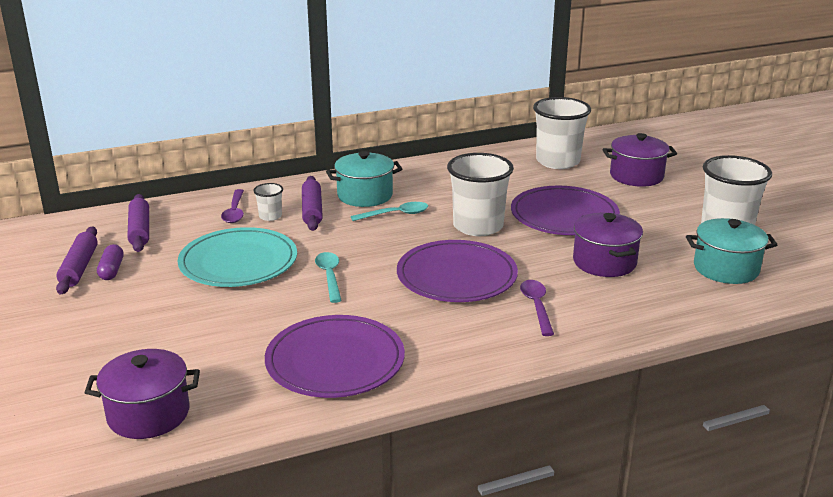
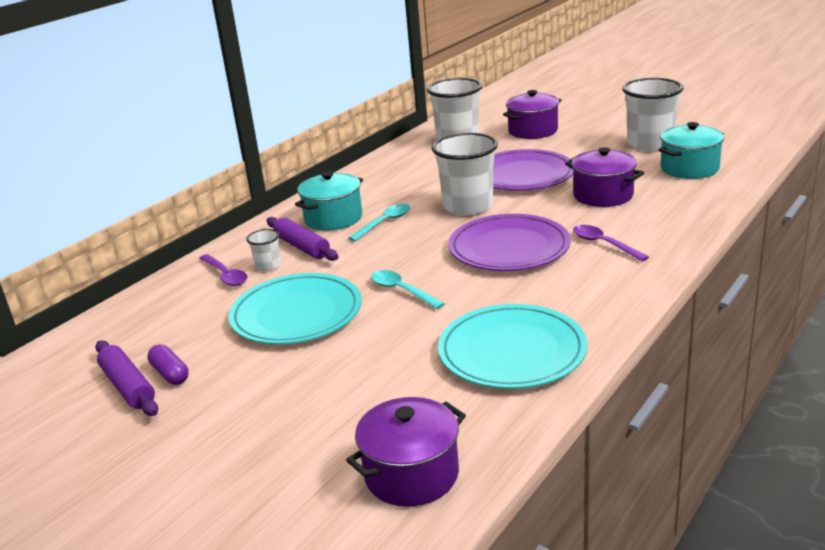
camera: 30 degrees left, 0 degrees up
purple rolling pin [127,194,149,252] -> none
purple plate [265,315,405,398] -> turquoise plate [438,304,588,389]

